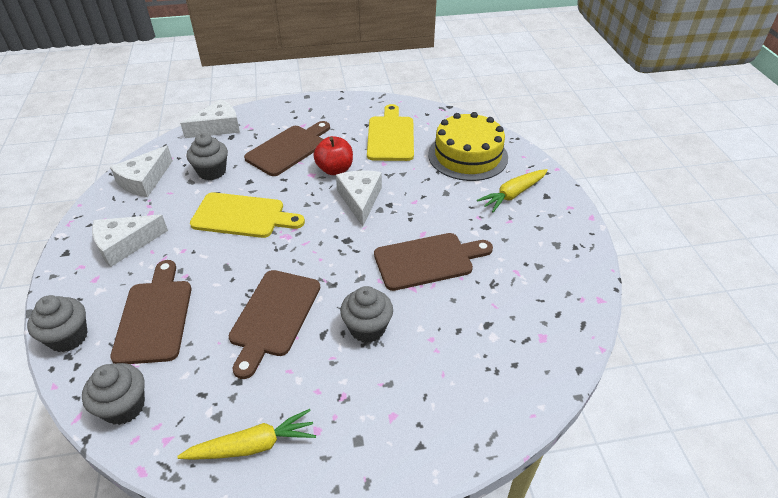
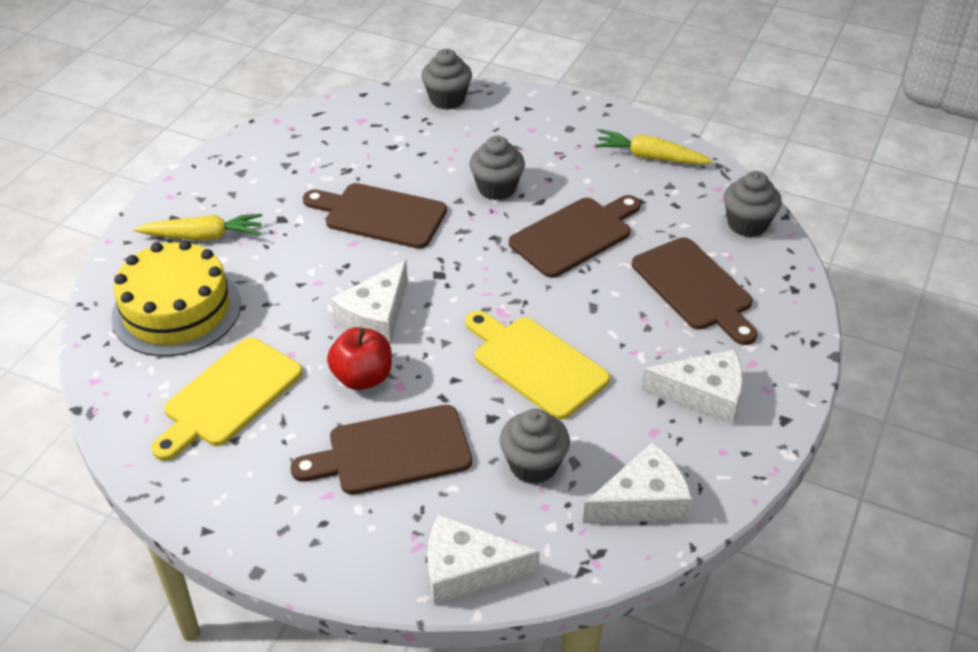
camera: 145 degrees left, 0 degrees up
grey cupcake [27,295,88,352] -> grey cupcake moved to [421,49,472,109]
brown cutting board [110,260,191,364] -> brown cutting board turned 60 degrees counterclockwise [632,237,758,345]

